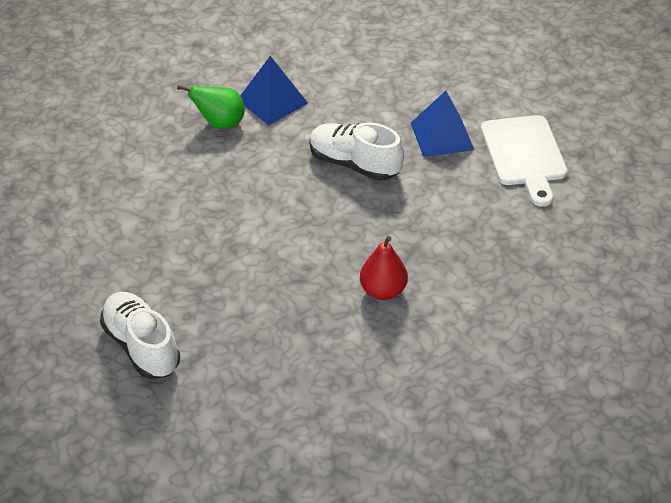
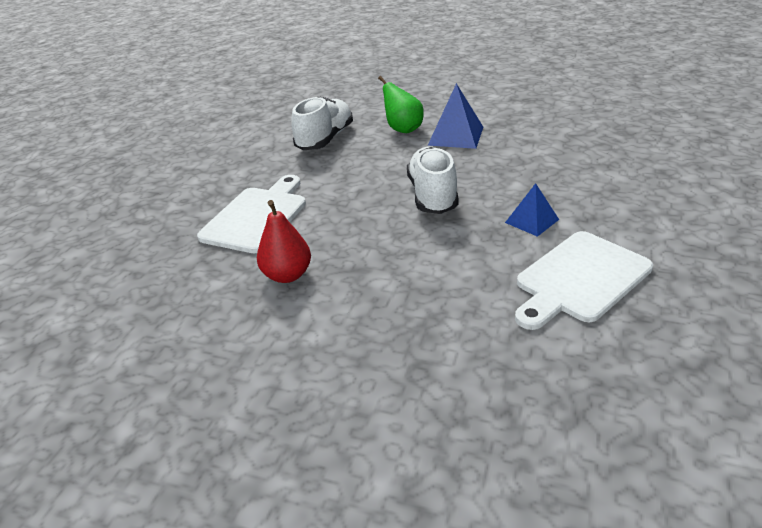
camera: 60 degrees right, 10 degrees down
white shoe [100,292,180,379] -> white shoe moved to [291,96,353,150]
blue pyramid [411,91,474,157] -> blue pyramid [505,183,559,237], size x0.63
none -> white cutting board [197,175,306,253]

